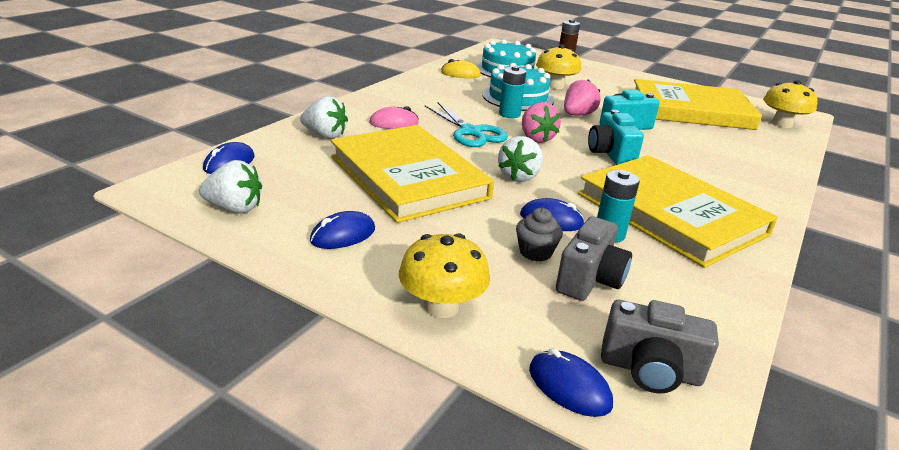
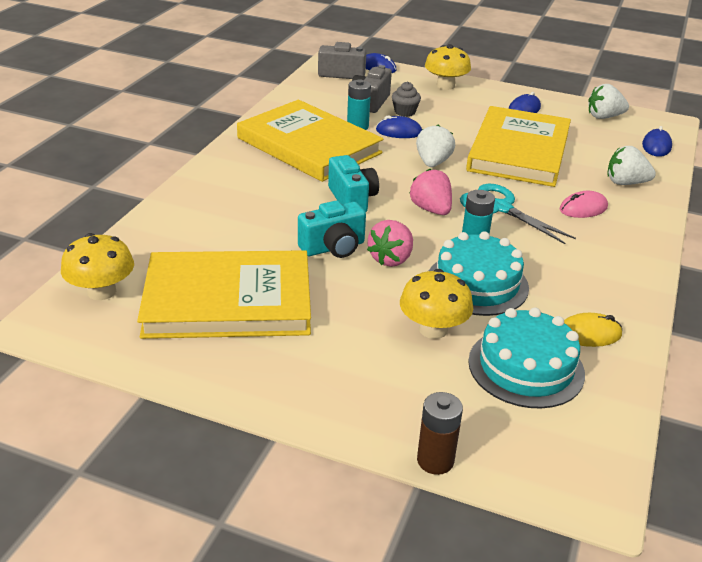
camera: 170 degrees right, 5 degrees up
yellow book [331,125,494,223] -> yellow book turned 60 degrees clockwise [466,106,571,187]

